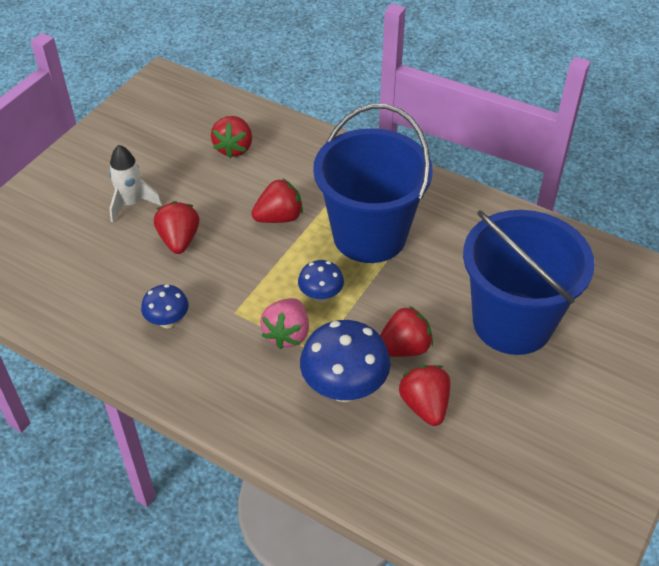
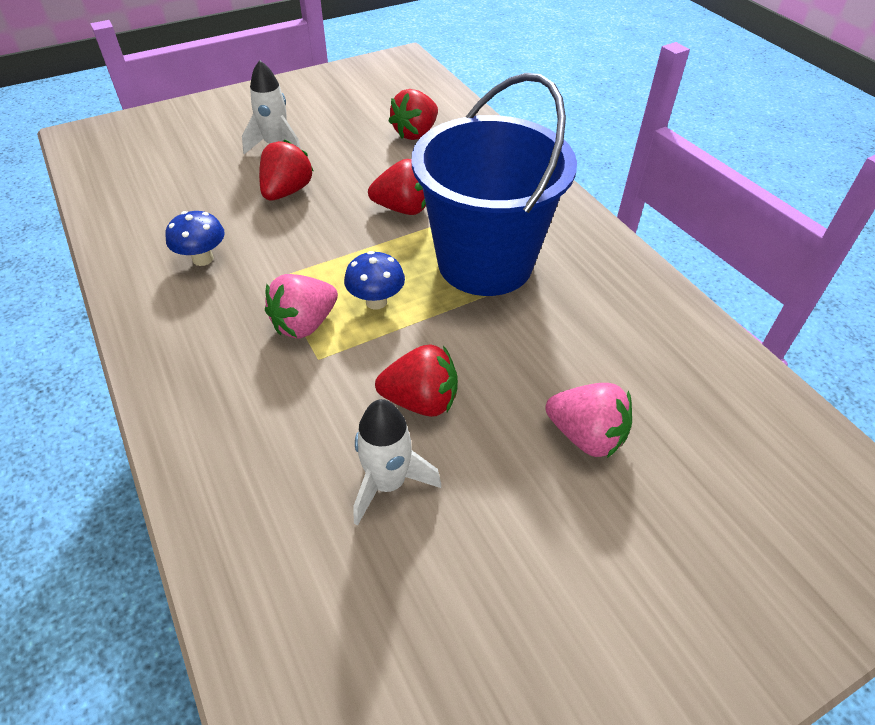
camera: 30 degrees right, 0 degrees up
blue mushroom [300,320,390,402] -> none
red strawberry [399,365,451,426] -> white rocket [354,399,441,526]
blue bucket [463,210,595,355] -> pink strawberry [545,383,632,458]

